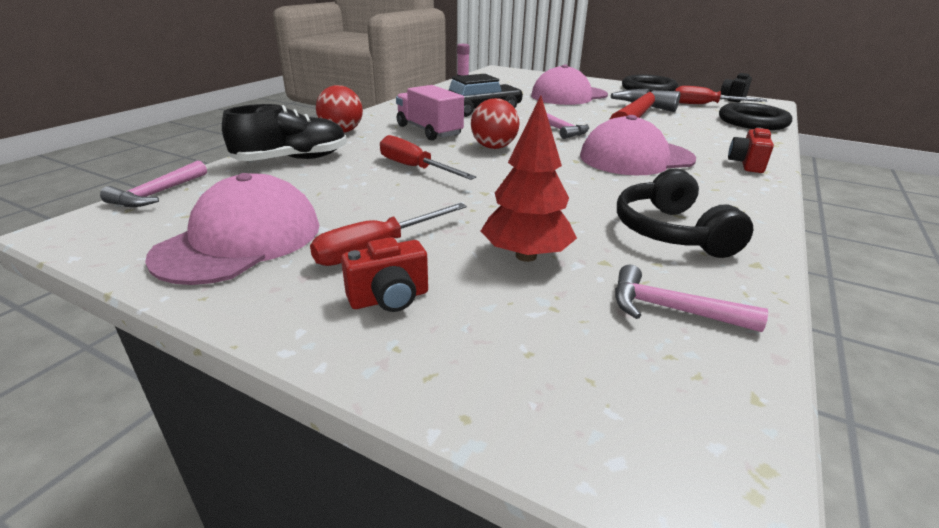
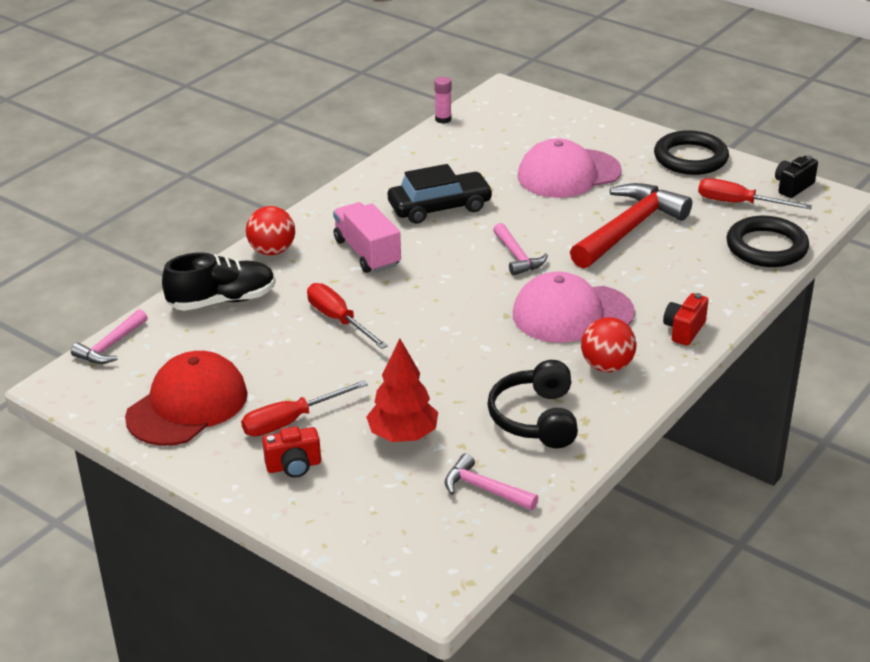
camera: 10 degrees right, 5 degrees up
pink cap [145,173,319,285] -> red cap [125,351,248,446]
red ball [471,98,520,149] -> red ball moved to [581,317,636,372]

